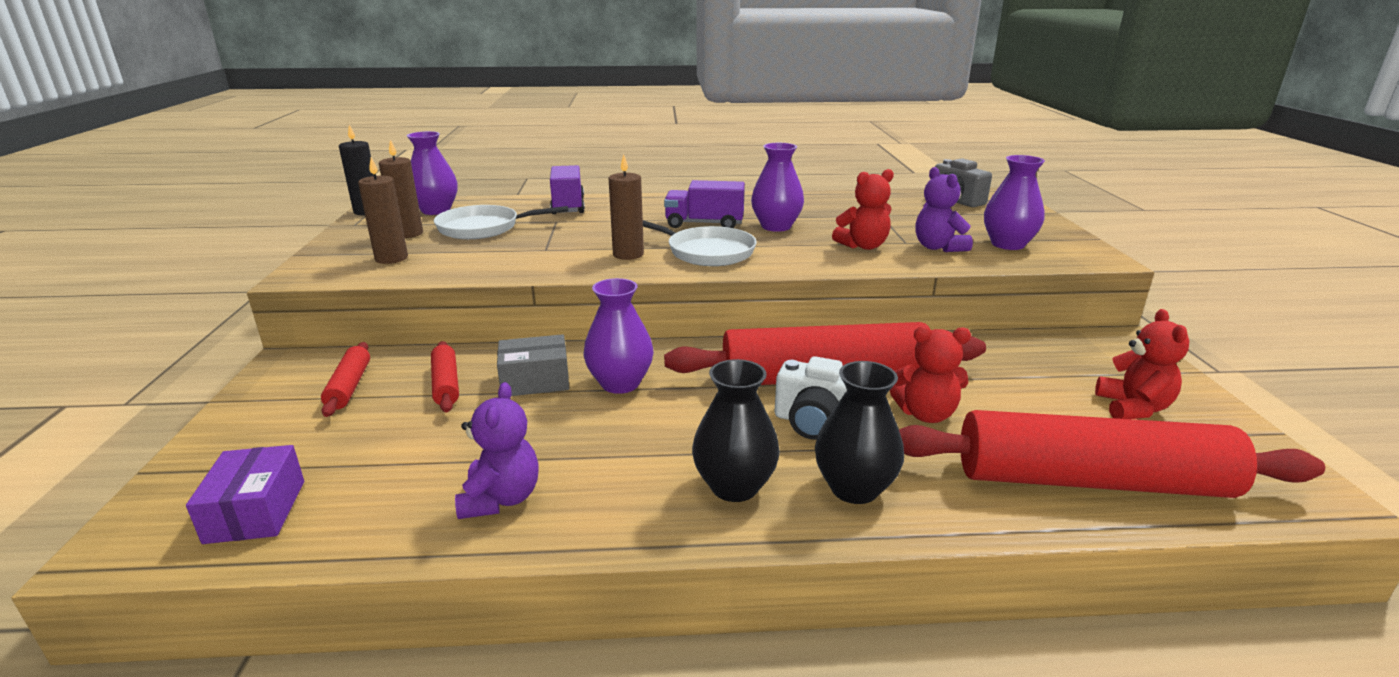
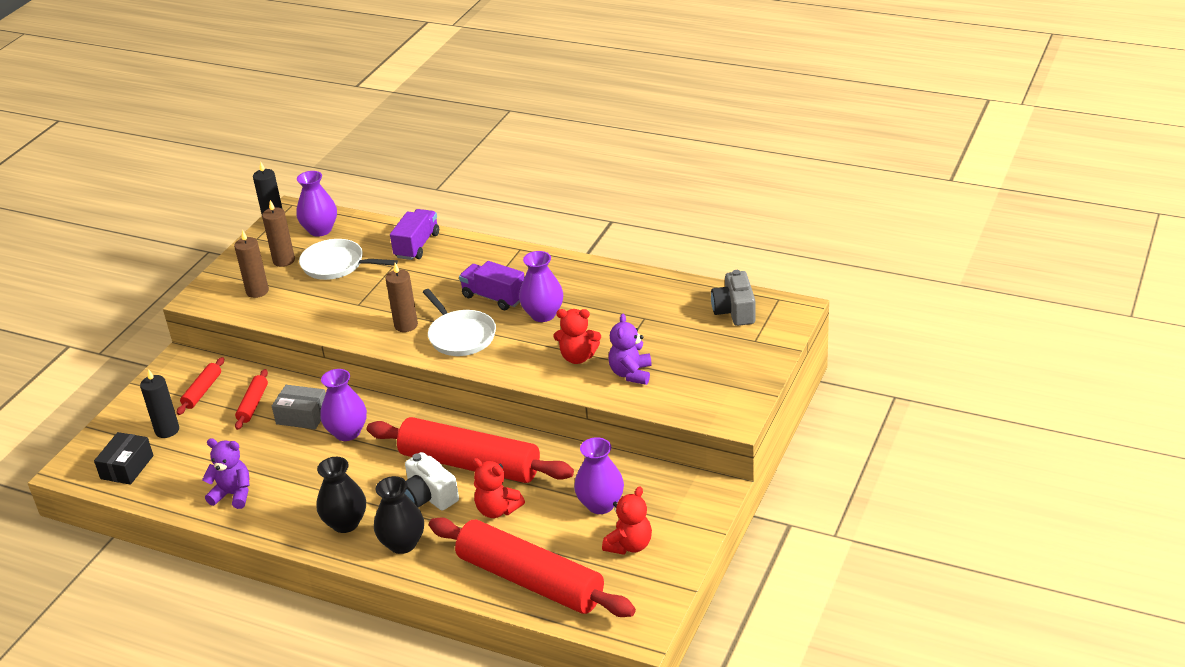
camera: 30 degrees right, 10 degrees up
purple box [186,445,304,544] -> black box [94,432,154,485]
purple teddy bear [455,382,539,519] -> purple teddy bear turned 105 degrees counterclockwise [202,438,250,509]
purple vase [984,155,1045,250] -> purple vase moved to [574,437,624,514]
none -> black candle [140,369,179,438]

